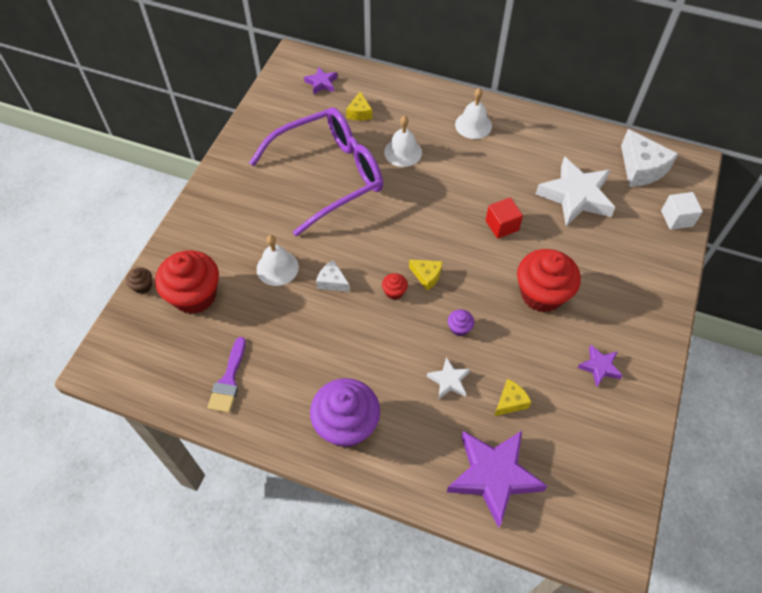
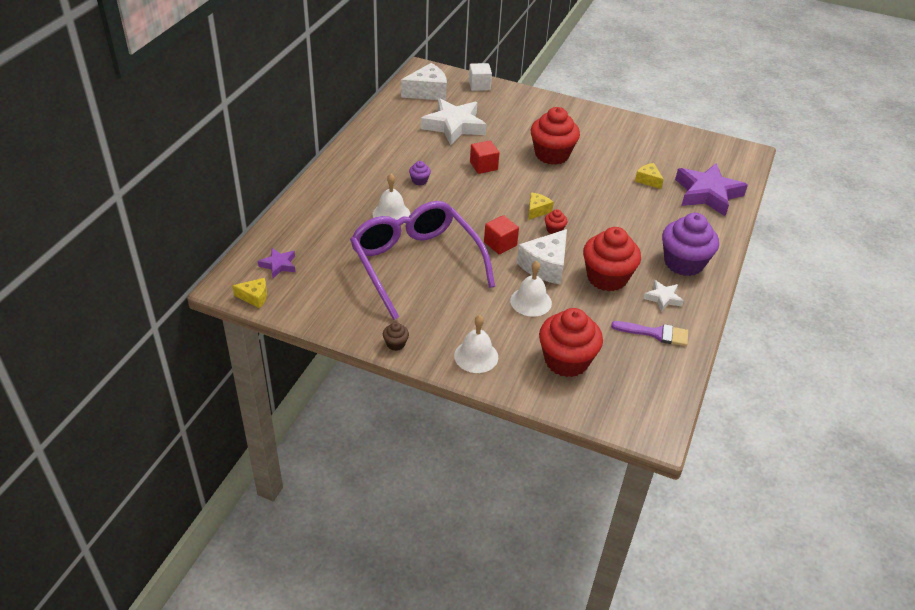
camera: 90 degrees left, 15 degrees down
brown cupcake [126,267,152,294] -> brown cupcake moved to [383,322,409,351]
white cheese [316,260,350,292] -> white cheese [517,229,567,285], size x1.83
yellow cheese [346,91,372,121] -> yellow cheese moved to [232,278,267,308]
white star [427,357,470,399] -> white star moved to [643,280,684,312]
purple cupcake [448,309,474,336] -> purple cupcake moved to [409,161,431,185]
white bell [455,88,492,139] -> white bell moved to [454,315,498,373]
purple star [577,345,623,387] -> none
none -> red cube [484,215,519,254]
none -> red cupcake [583,227,641,292]

